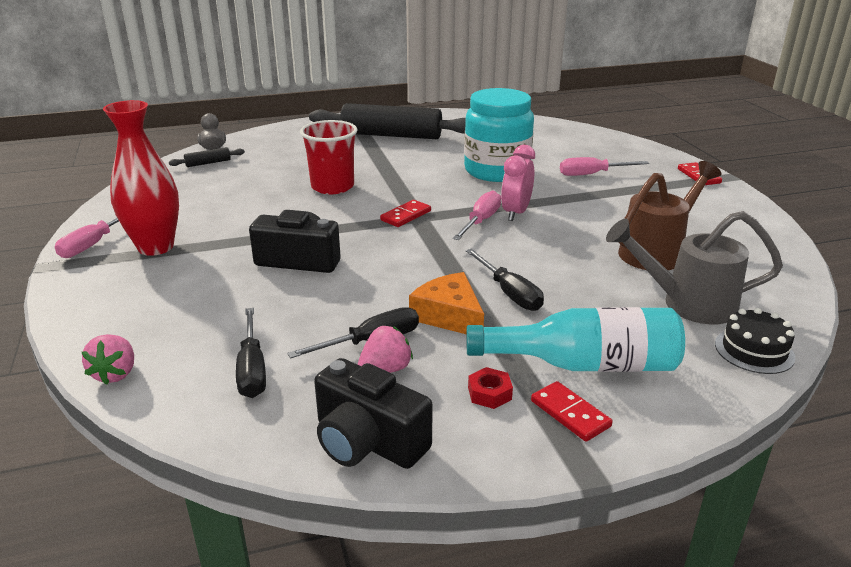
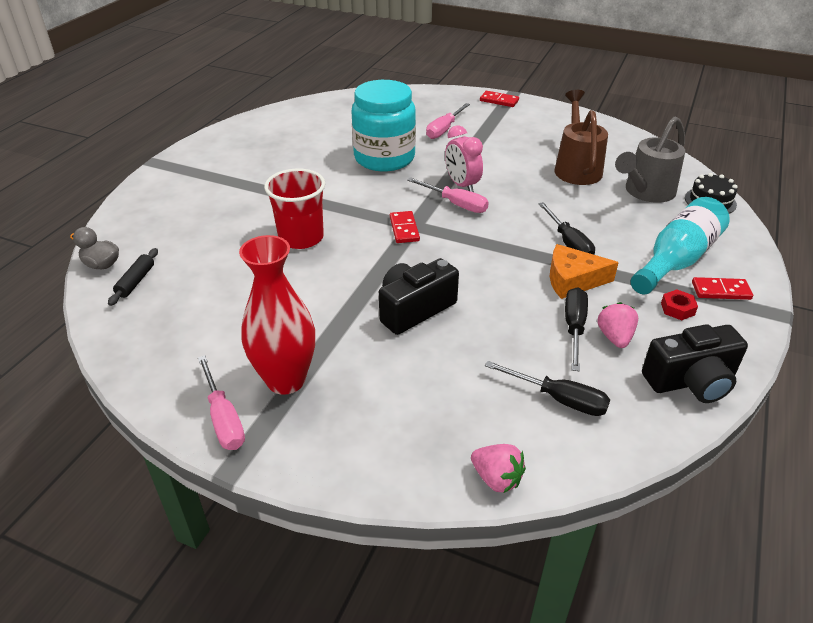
camera: 50 degrees left, 10 degrees up
black rolling pin [309,103,466,139] -> none
pink screwdriver [453,190,501,240] -> pink screwdriver turned 150 degrees clockwise [407,177,489,213]
black screwdriver [466,249,544,311] -> black screwdriver turned 60 degrees clockwise [538,202,595,255]

